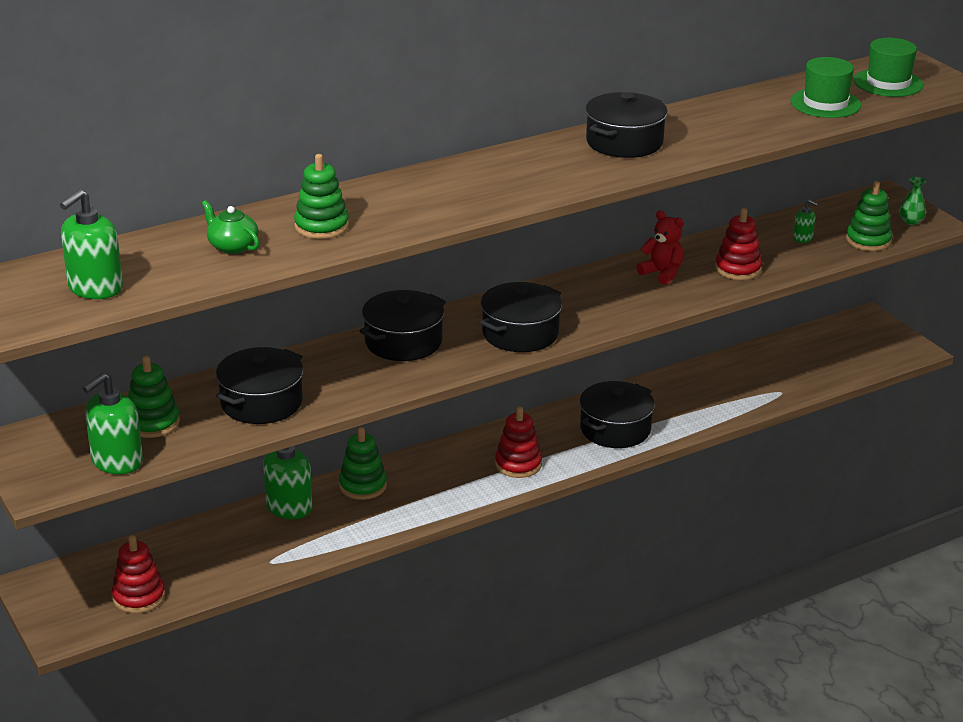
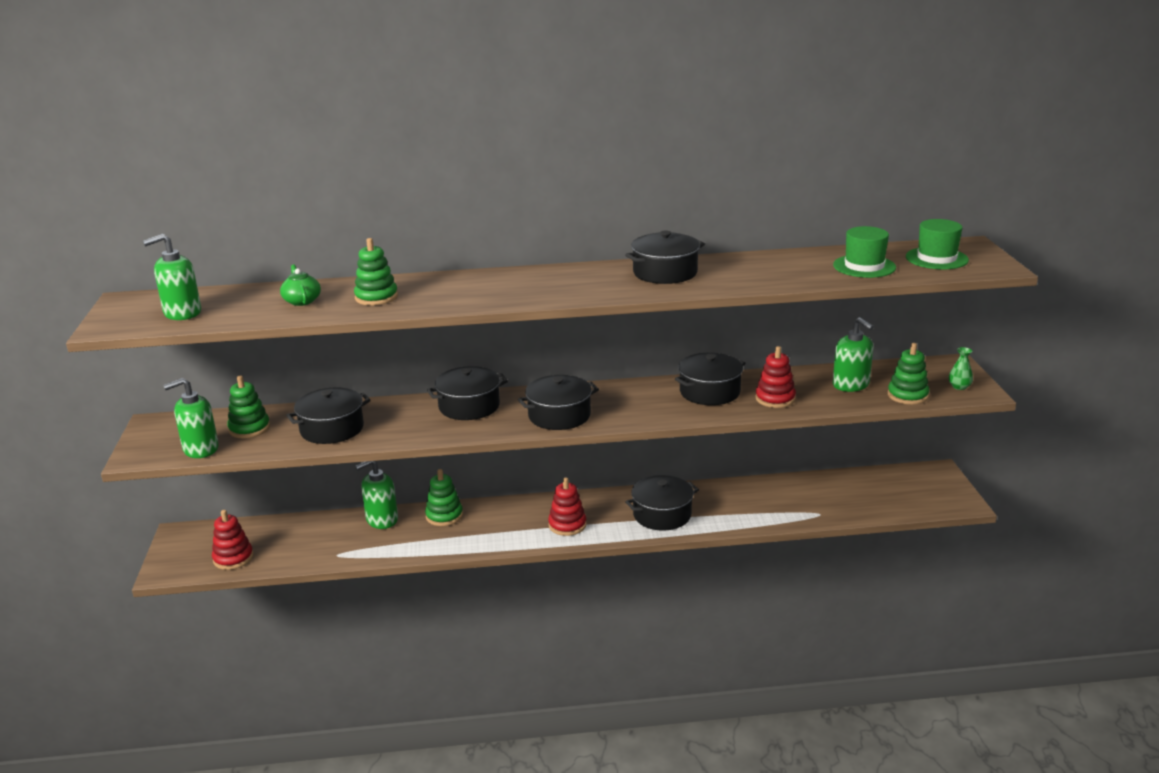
camera: 25 degrees right, 5 degrees down
red teddy bear [636,211,684,285] -> black pot [675,353,746,405]
green soap dispenser [793,200,819,243] -> green soap dispenser [833,317,874,392], size x1.98

